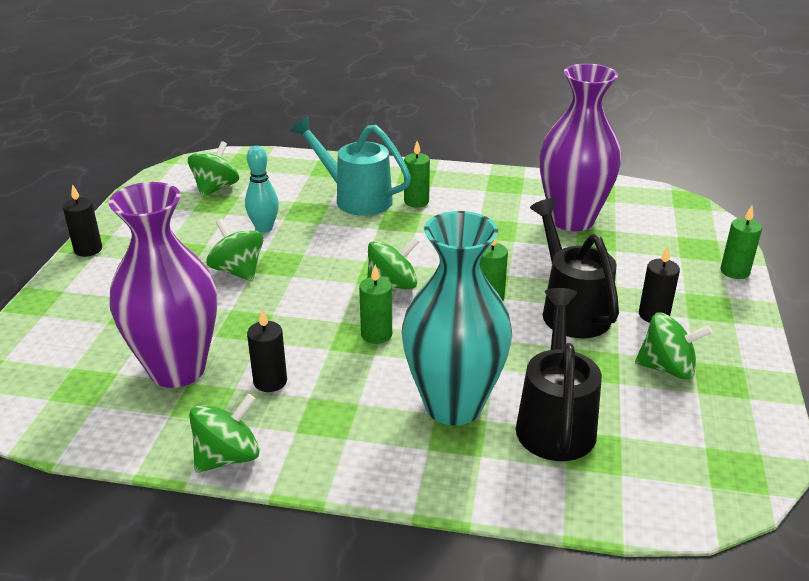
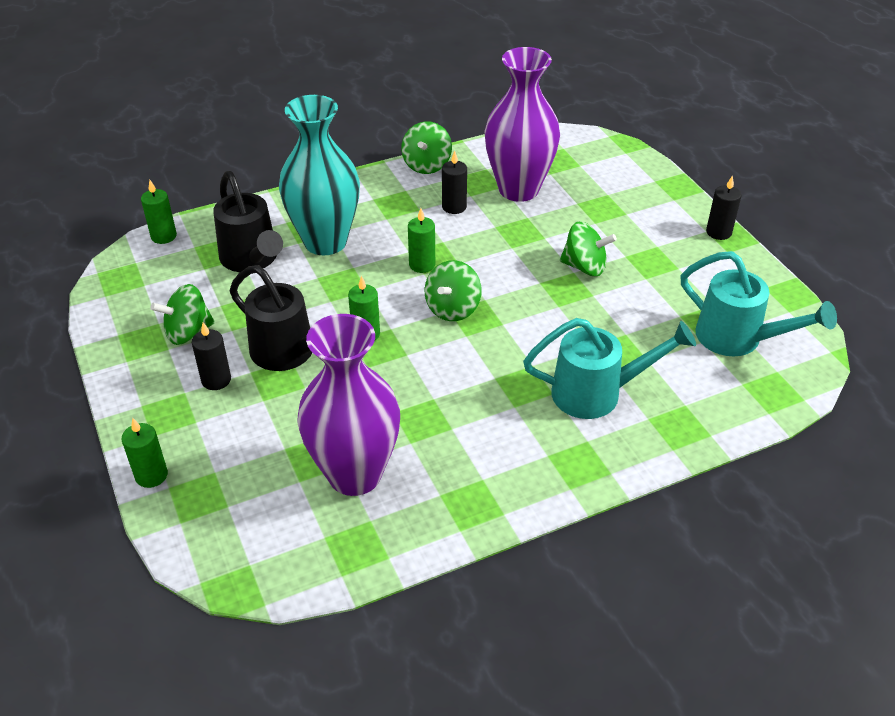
camera: 145 degrees right, 10 degrees up
green spinning top [188,141,239,197] -> turquoise watering can [680,251,837,356]
turquoise bowling pin [245,146,279,233] -> none
green candle [404,141,430,208] -> green candle moved to [141,180,177,244]

